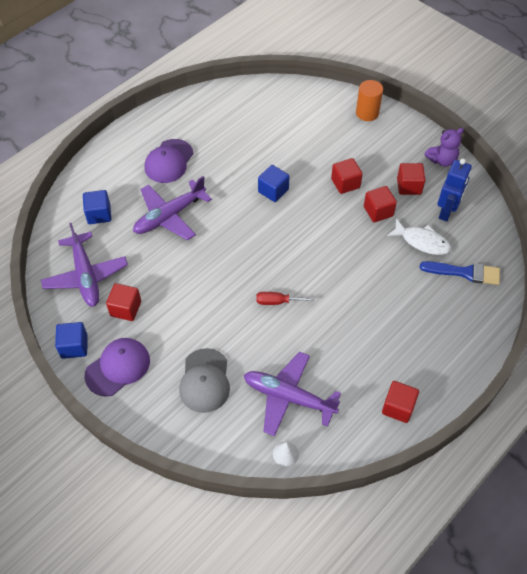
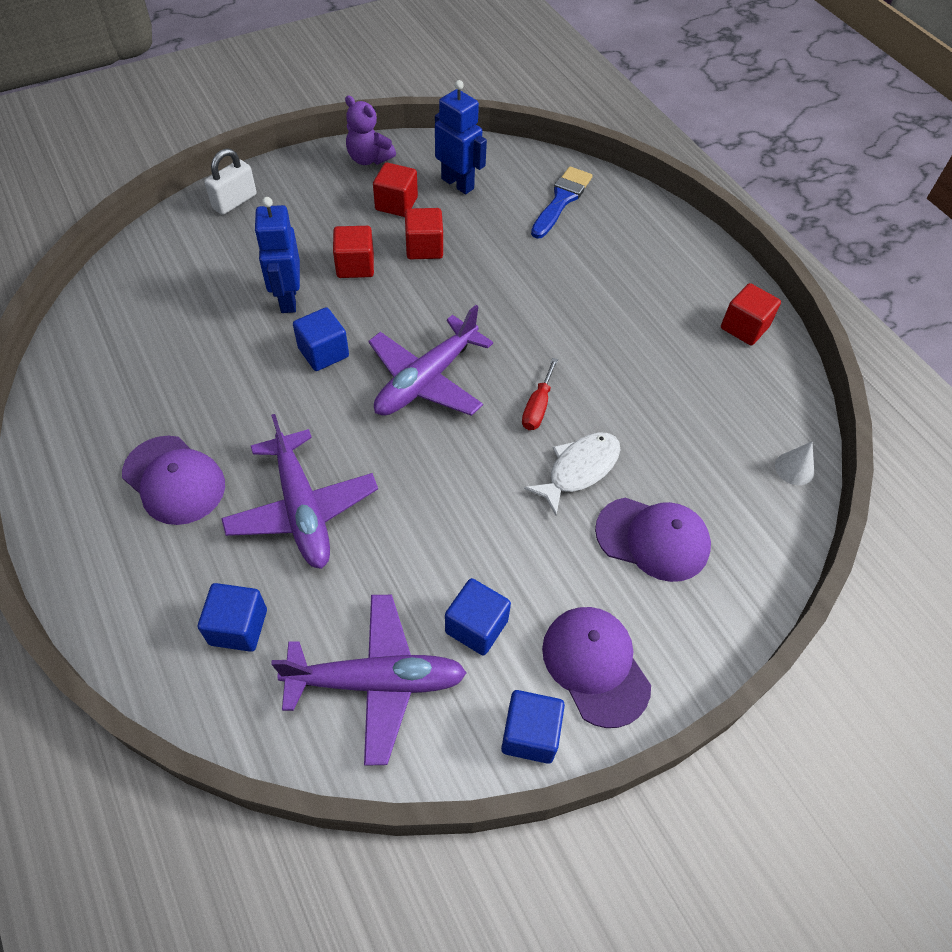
camera: 75 degrees left, 0 degrees up
red cube [106,283,141,321] -> blue cube [445,578,511,655]
grey cap [179,348,230,413] -> purple cap [595,498,711,582]
purple plane [244,352,341,436] -> purple plane moved to [368,305,493,416]
orange cylinder [356,80,383,121] -> white padlock [205,148,257,215]
white fish [387,218,451,255] -> white fish moved to [524,432,620,516]
purple teddy bear [424,128,464,167] -> purple teddy bear turned 135 degrees clockwise [345,95,396,165]
none -> blue robot [254,197,300,313]

